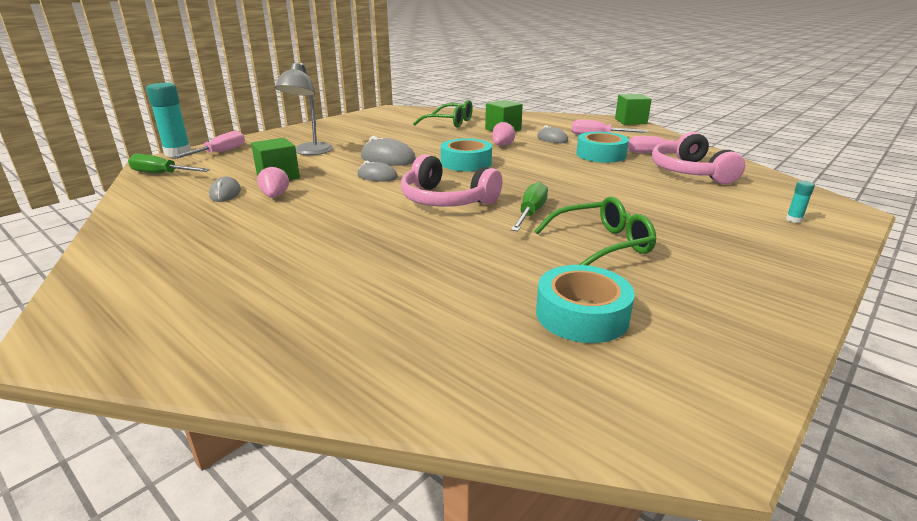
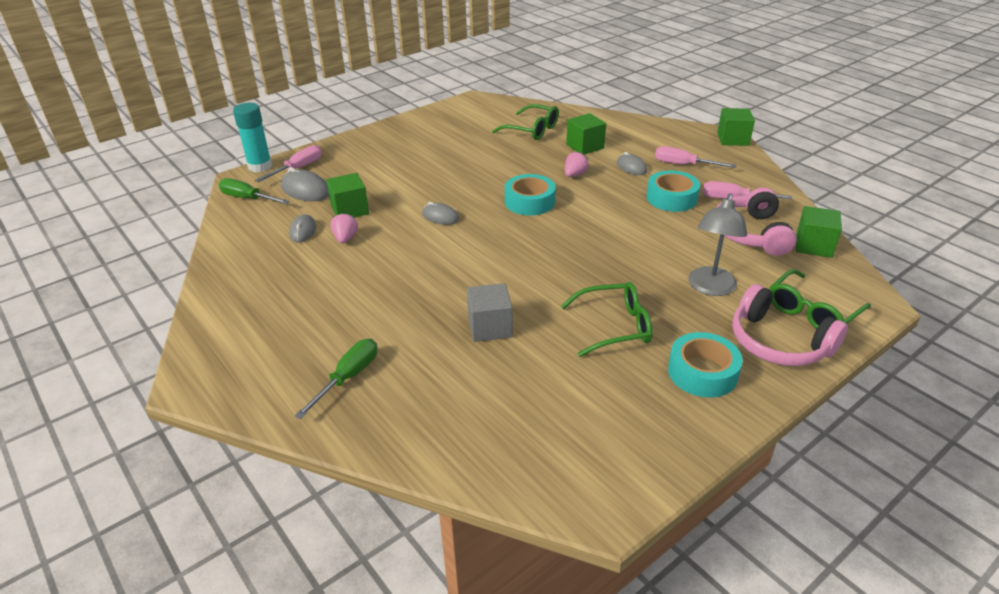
camera: 10 degrees right, 10 degrees up
grey lamp [275,63,333,155] -> grey lamp moved to [688,193,747,296]
grey mouse [361,136,416,165] -> grey mouse moved to [281,167,329,201]
pink headphones [401,154,503,207] -> pink headphones moved to [732,284,848,366]
green screwdriver [511,182,548,231] -> green screwdriver moved to [295,339,377,419]
turquoise tape [536,265,635,343] -> turquoise tape moved to [668,332,743,398]
turquoise glue stick [786,181,815,223] -> green glasses [769,269,871,329]
none -> grey cube [467,283,512,342]
none -> green cube [796,206,842,258]

